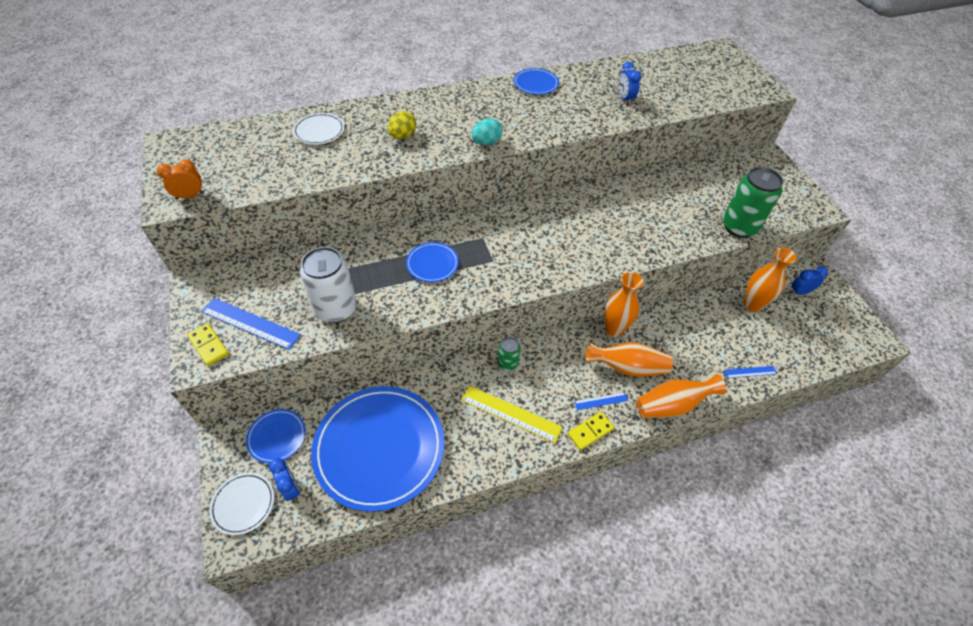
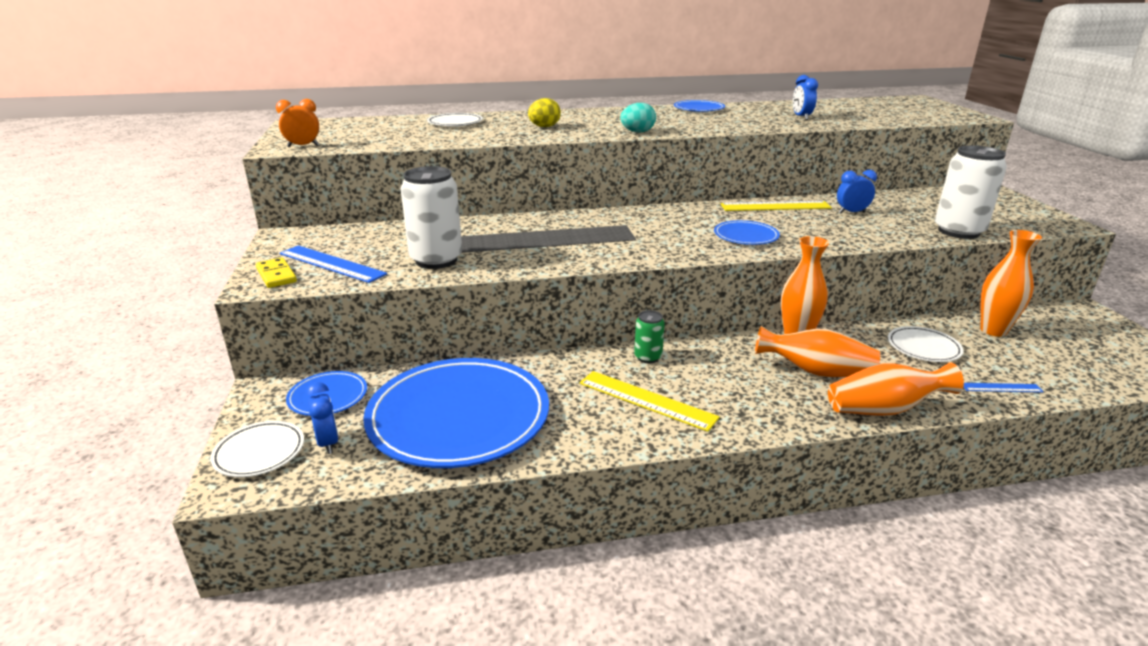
camera: 10 degrees right, 25 degrees down
blue plate [406,242,459,282] -> blue plate moved to [714,220,780,245]
yellow domino [568,412,614,450] -> none
blue ruler [574,392,628,410] -> none
green can [723,167,783,238] -> white can [935,145,1007,239]
blue clock [791,266,828,295] -> blue clock moved to [837,170,877,213]
none -> yellow ruler [720,201,832,211]
none -> white plate [888,326,964,362]

